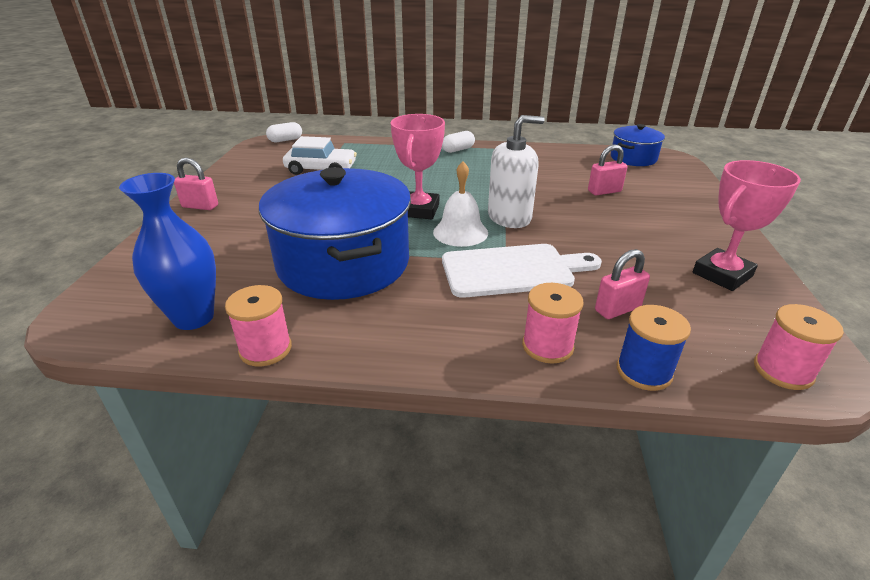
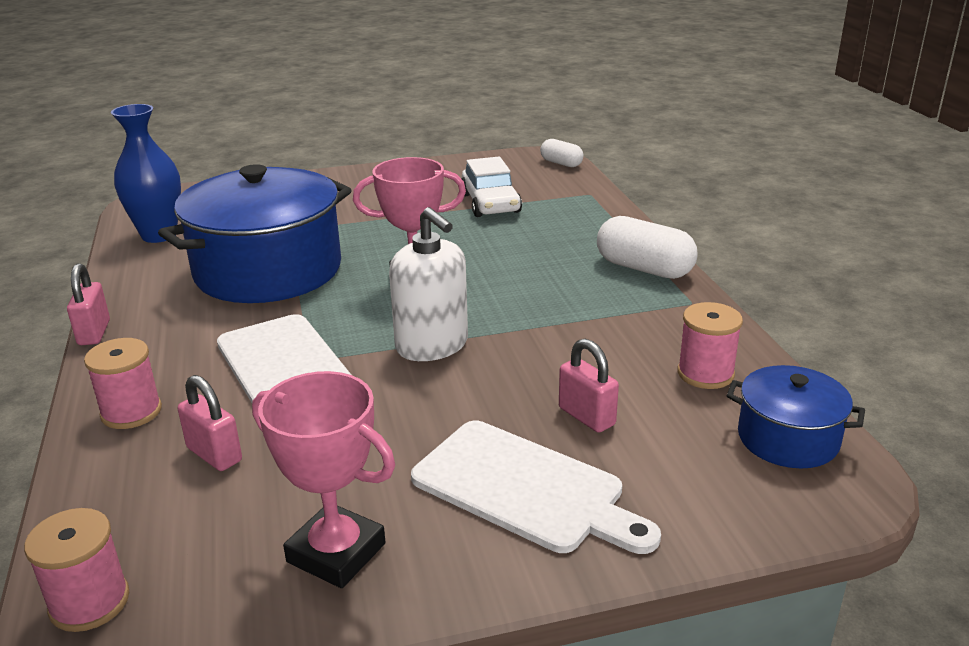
camera: 70 degrees right, 5 degrees down
pink padlock [174,158,218,210] -> pink padlock moved to [67,263,110,345]
pink spool [225,285,292,366] -> pink spool moved to [677,302,743,389]
white bell [433,161,488,247] -> none
white capsule [442,131,475,153] -> white capsule [597,216,698,279], size x1.69
blue spool [617,305,691,391] -> none
none -> white cutting board [411,421,661,554]

